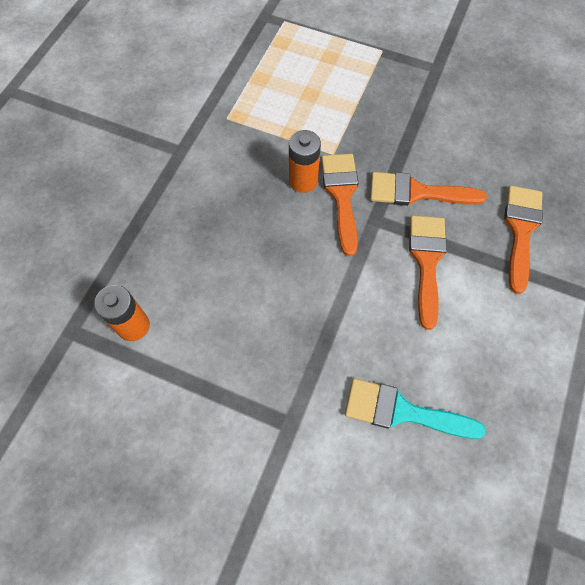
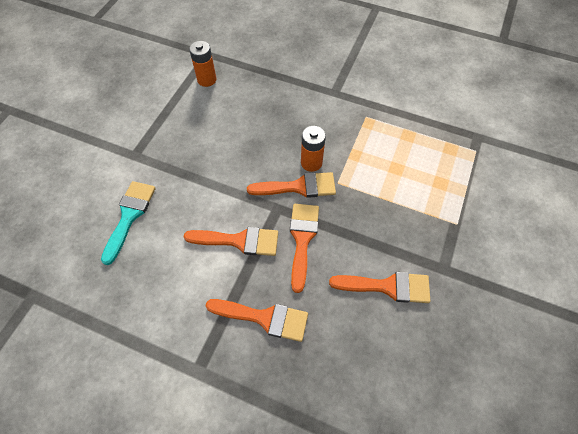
camera: 90 degrees right, 5 degrees down
none -> orange brush [329,272,430,303]

